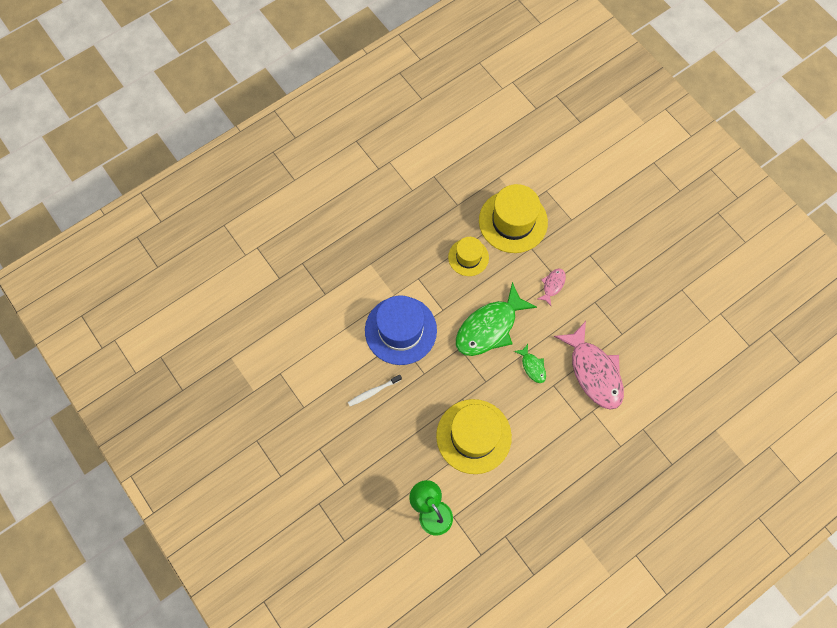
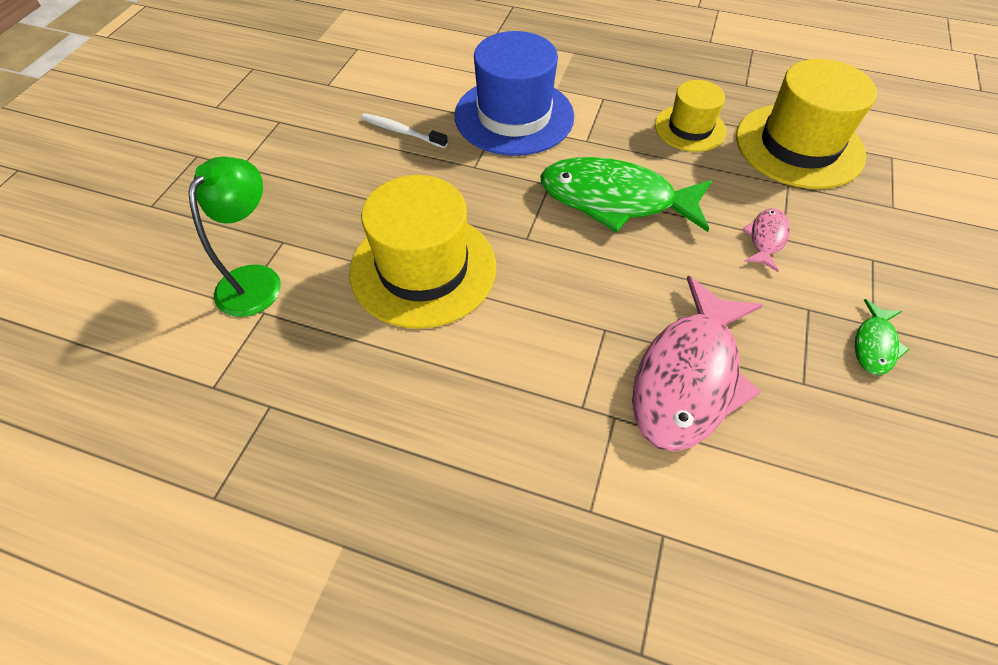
camera: 55 degrees right, 15 degrees down
green fish [514,344,546,383] -> green fish moved to [855,299,910,375]
pink fish [537,268,566,306] -> pink fish turned 60 degrees counterclockwise [742,208,790,272]

